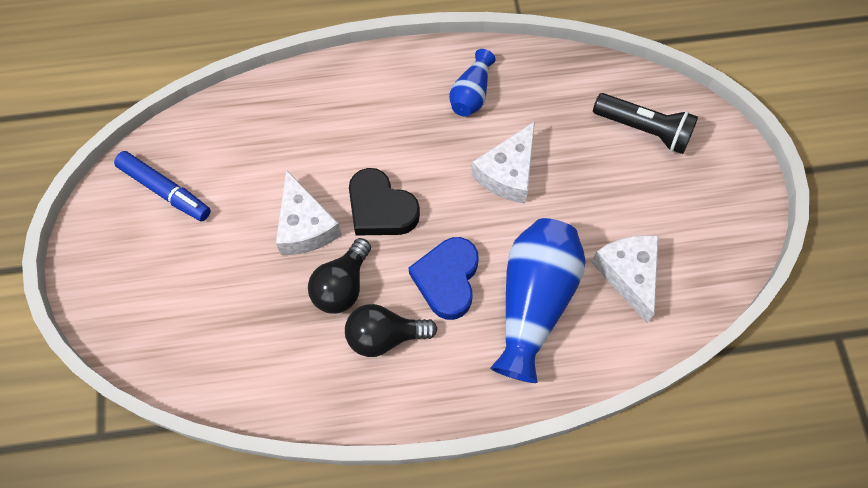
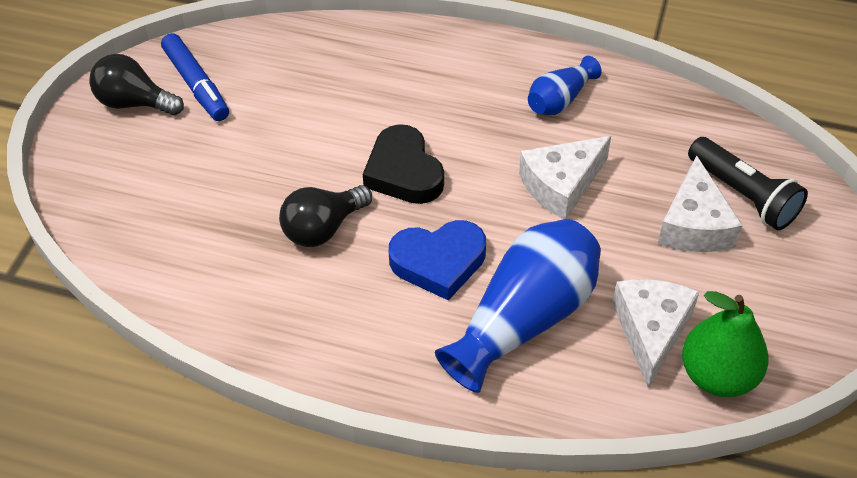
camera: 25 degrees right, 15 degrees down
white cheese [276,170,342,255] -> white cheese moved to [658,155,743,252]
black light bulb [345,304,437,357] -> black light bulb moved to [89,54,184,115]
blue heart [409,237,479,320] -> blue heart turned 135 degrees counterclockwise [389,220,486,301]
none -> green pear [682,291,768,397]

